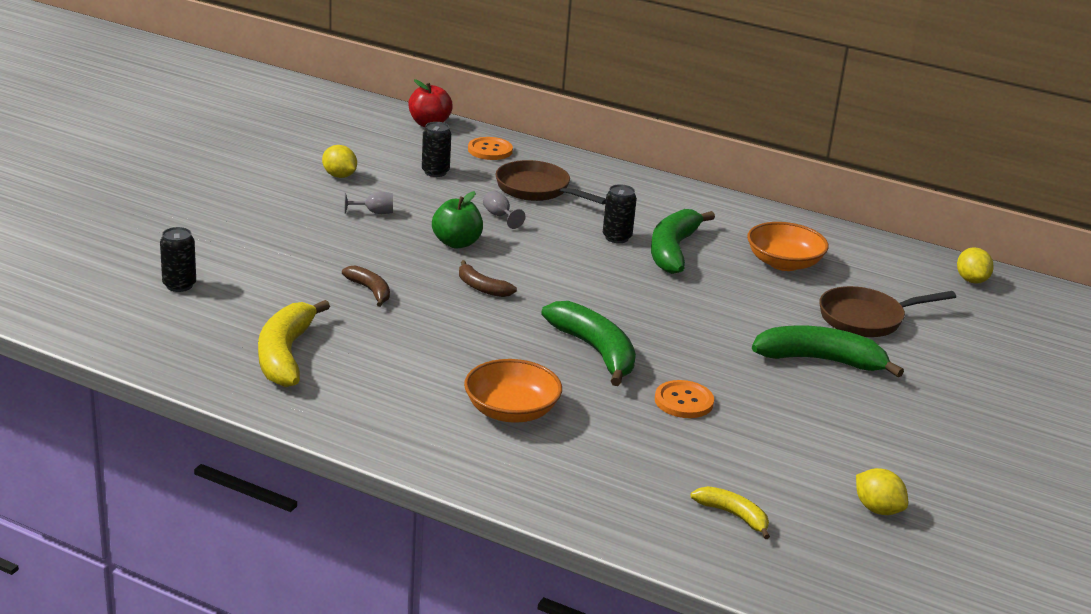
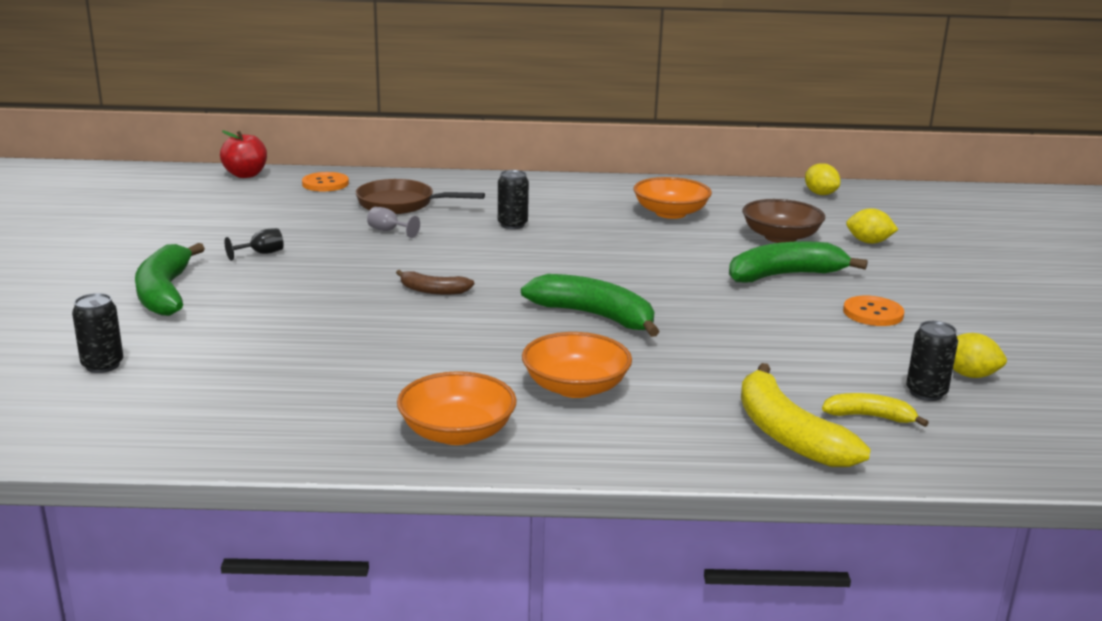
camera: 25 degrees left, 5 degrees down
yellow banana [258,300,330,387] -> yellow banana moved to [741,363,871,467]
yellow lemon [322,145,357,178] -> yellow lemon moved to [846,208,898,244]
brown banana [342,266,390,307] -> none
grey goblet [345,192,393,214] -> black goblet [225,228,284,261]
black can [422,122,451,177] -> black can moved to [906,321,958,401]
green apple [432,191,483,248] -> none
green banana [651,209,715,274] -> green banana moved to [135,243,205,316]
orange button [655,380,714,418] -> orange button moved to [843,296,904,326]
brown pan [819,286,956,337] -> brown bowl [742,199,825,243]
none -> orange bowl [397,371,517,445]

